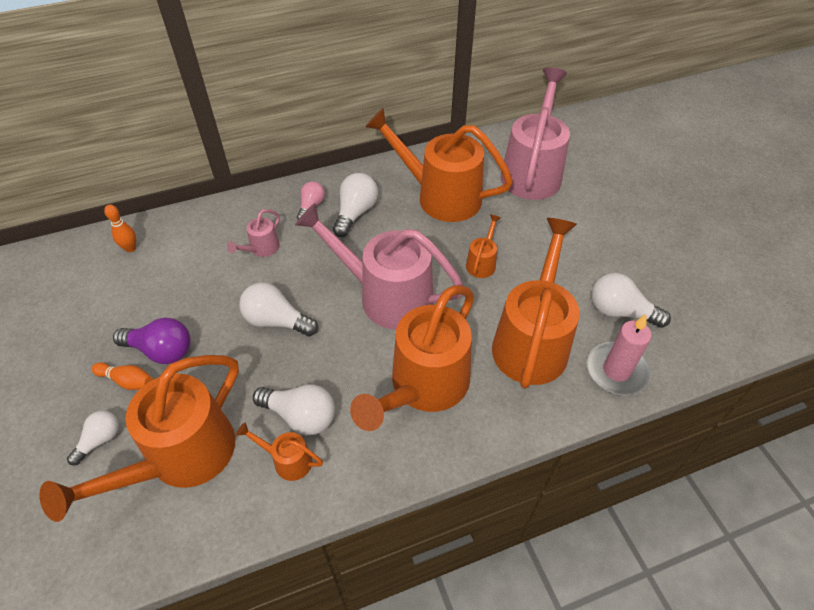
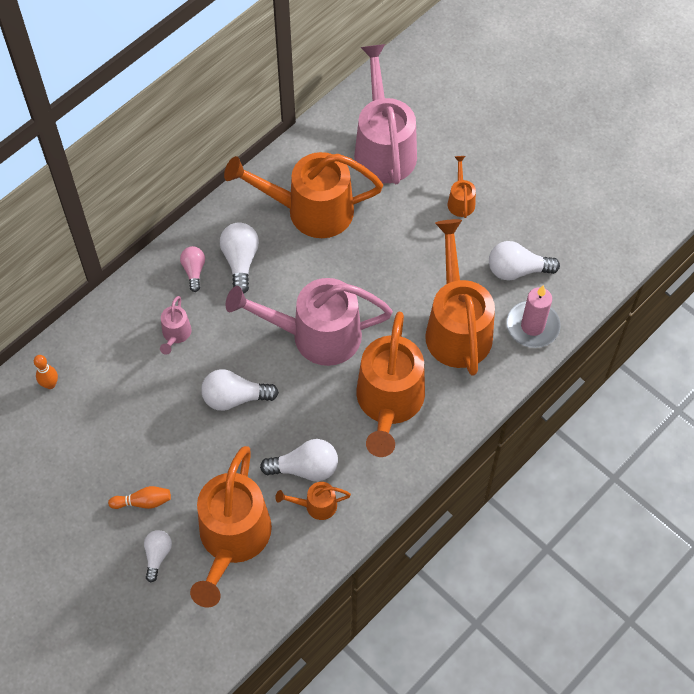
camera: 25 degrees left, 10 degrees up
purple light bulb [113,318,190,364] -> none
orange watering can [466,214,501,278] -> orange watering can moved to [448,156,476,218]

